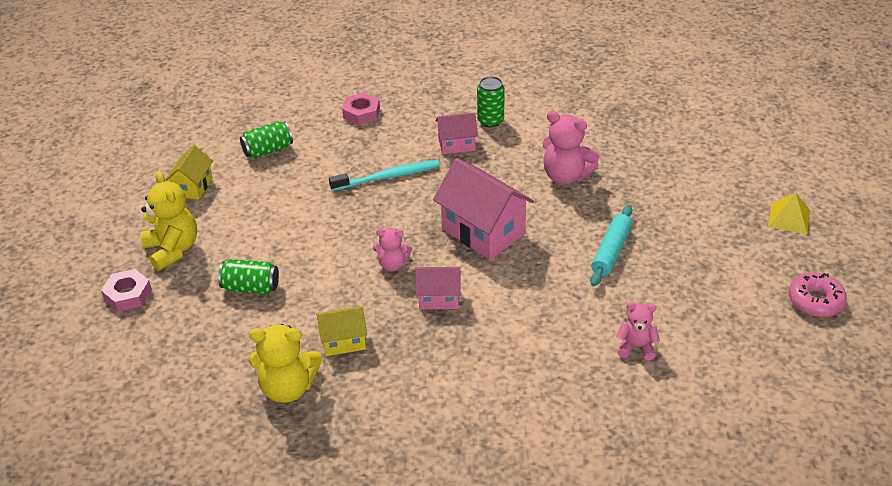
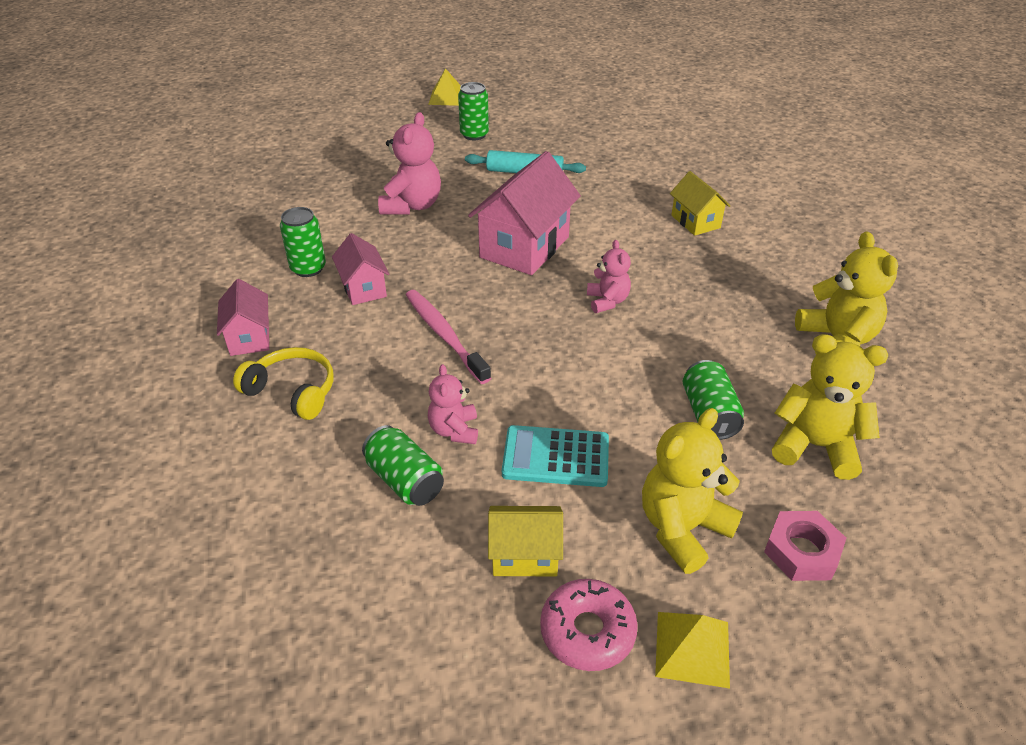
camera: 105 degrees left, 0 degrees up
yellow house [316,306,367,356] -> yellow house moved to [670,171,730,236]
turquoise toothbrush [329,160,440,191] -> pink toothbrush [406,290,491,384]
pink nut [342,92,380,125] -> yellow headphones [233,347,334,420]
pink house [415,267,461,309] -> pink house moved to [217,279,269,356]
pink teddy bear [616,302,660,360] -> pink teddy bear moved to [428,364,478,444]
pink donut [789,272,847,317] -> pink donut moved to [540,579,638,671]
none -> green can [458,82,489,140]
none -> turquoise calculator [502,425,609,487]
none -> yellow pyramid [655,612,730,688]
none -> yellow teddy bear [772,334,888,480]

